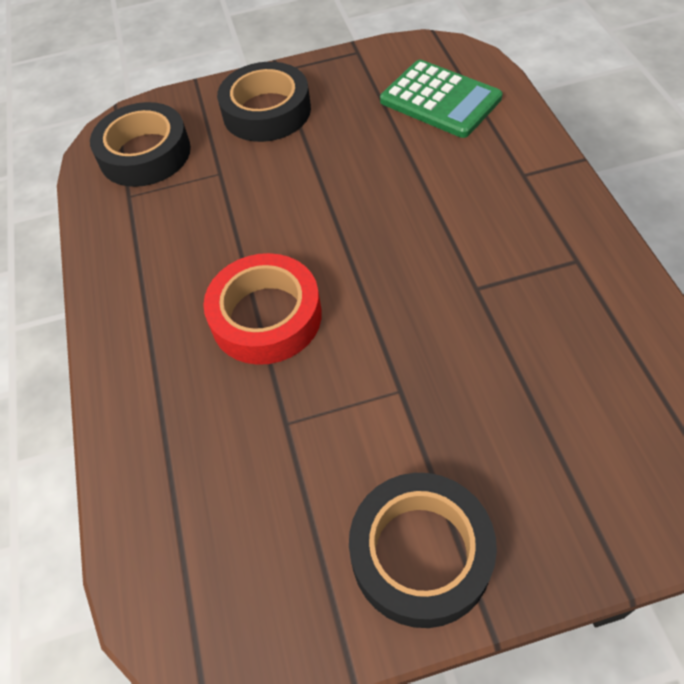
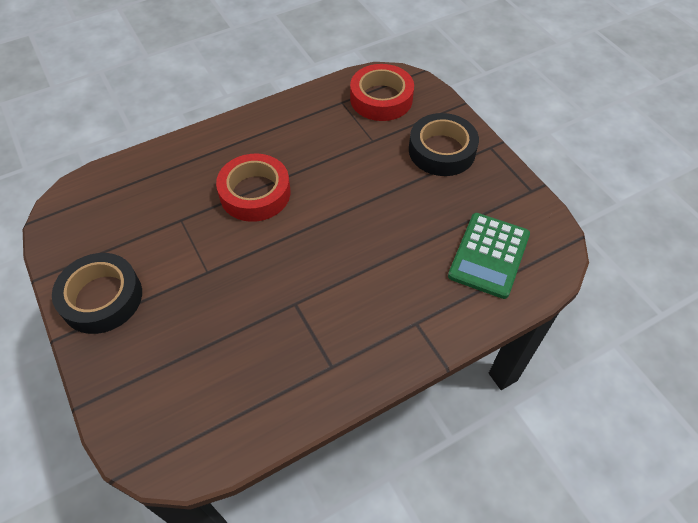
camera: 70 degrees right, 0 degrees up
black tape [90,102,191,187] -> red tape [350,64,414,121]

